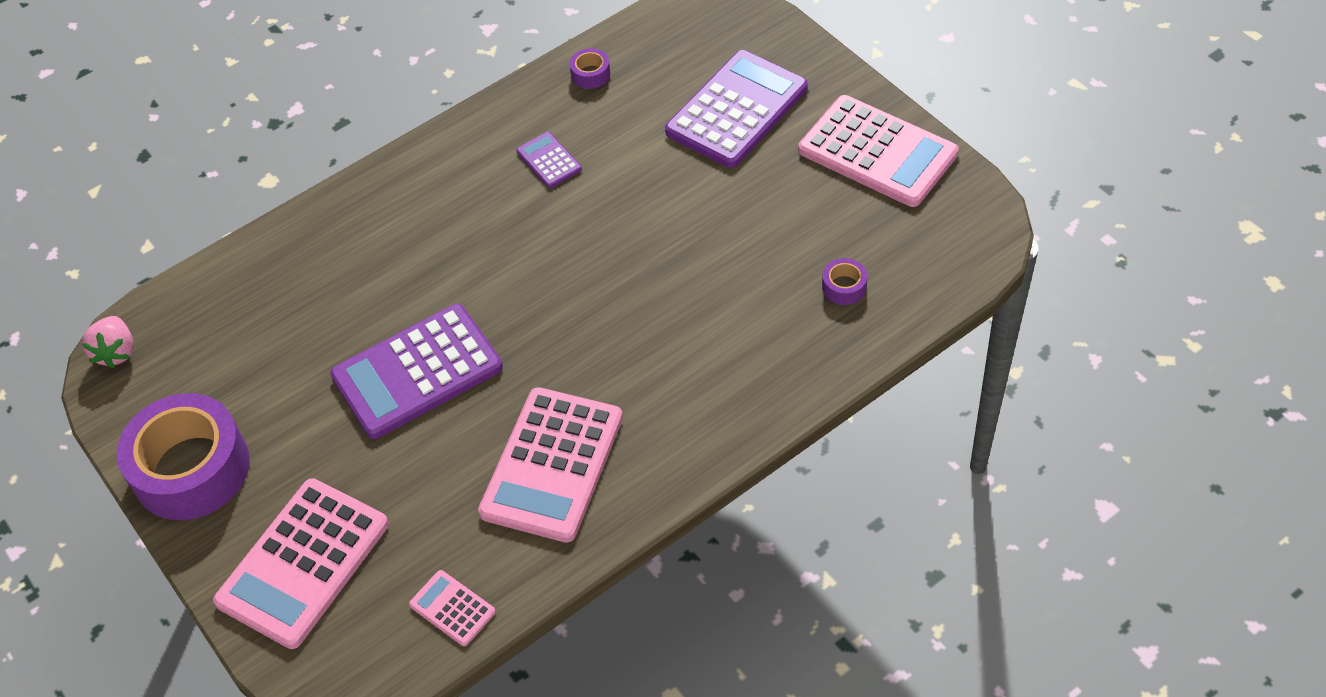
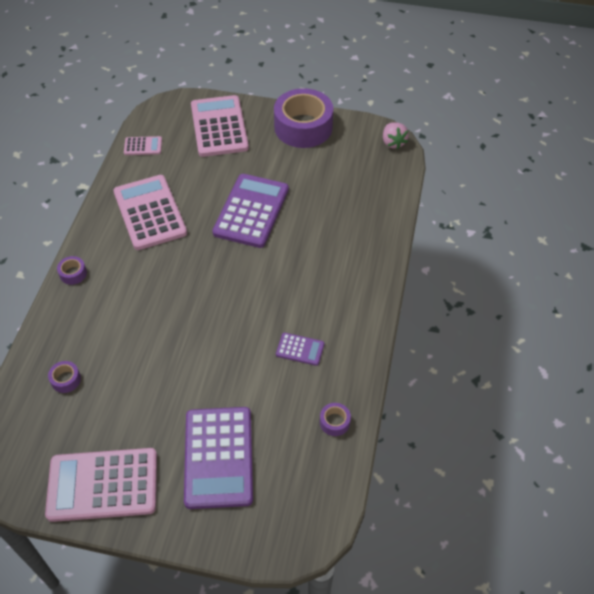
camera: 135 degrees right, 0 degrees up
pink strawberry [82,316,134,368] -> pink strawberry turned 150 degrees counterclockwise [383,122,409,149]
none -> purple tape [57,256,87,285]

